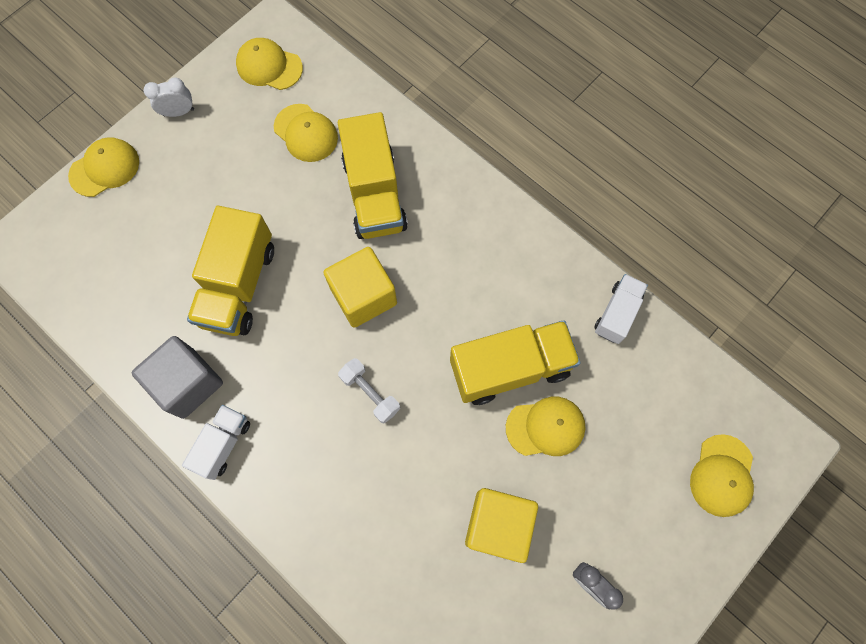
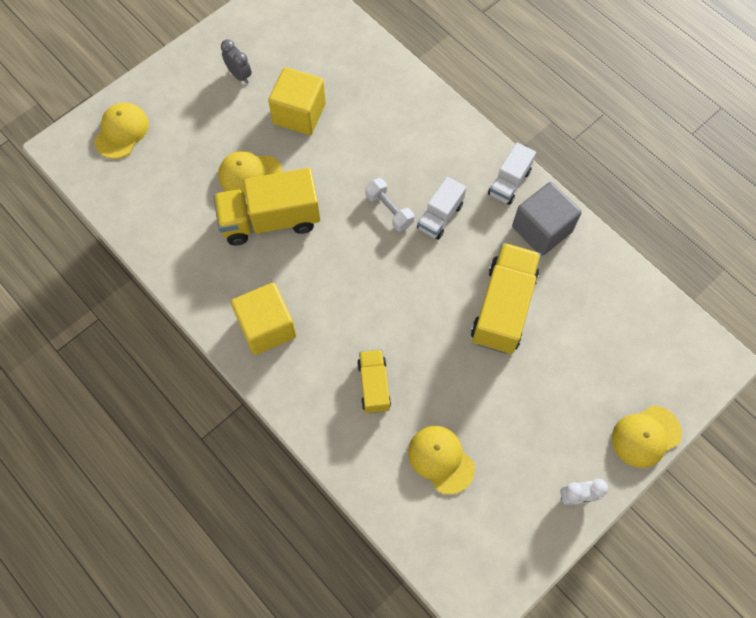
camera: 175 degrees left, 5 degrees down
yellow cap [236,38,303,90] -> none
yellow cube [323,247,397,328] -> yellow cube moved to [231,283,296,355]
yellow truck [338,112,408,239] -> yellow truck [357,349,391,413], size x0.57
white truck [594,274,648,344] -> white truck moved to [417,177,466,240]

